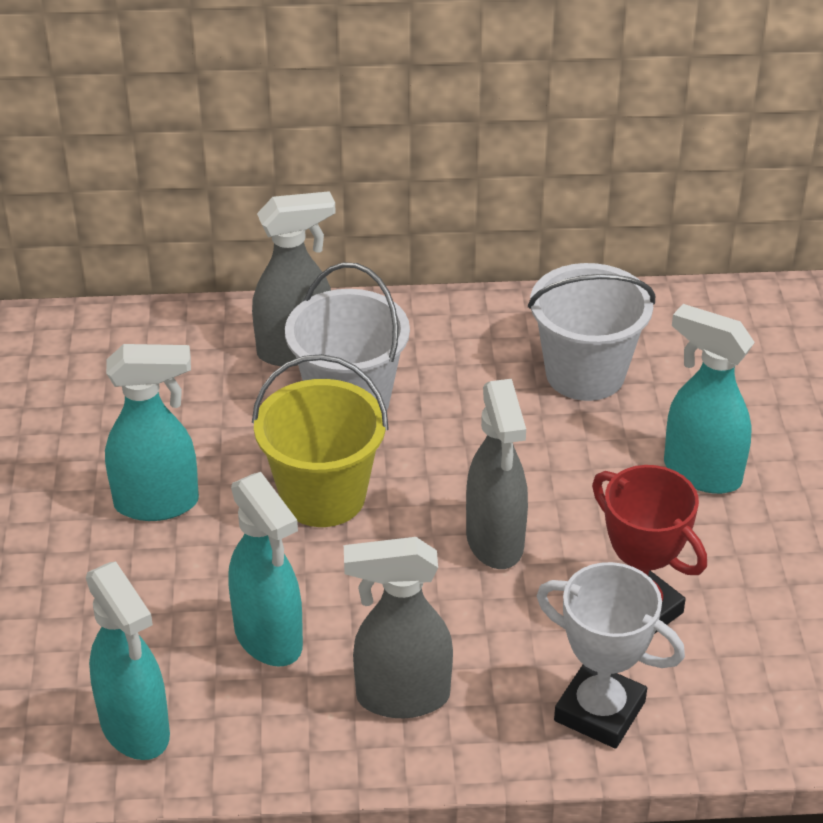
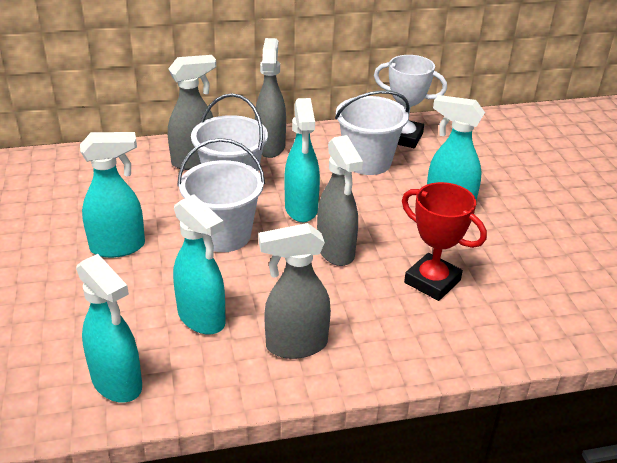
camera: 10 degrees left, 5 degrees down
yellow bucket [252,354,389,527] -> white bucket [177,138,265,252]
white trophy [537,562,685,748] -> white trophy moved to [374,55,447,148]
none -> grey spray bottle [255,38,286,158]
none -> turquoise spray bottle [284,98,320,222]

